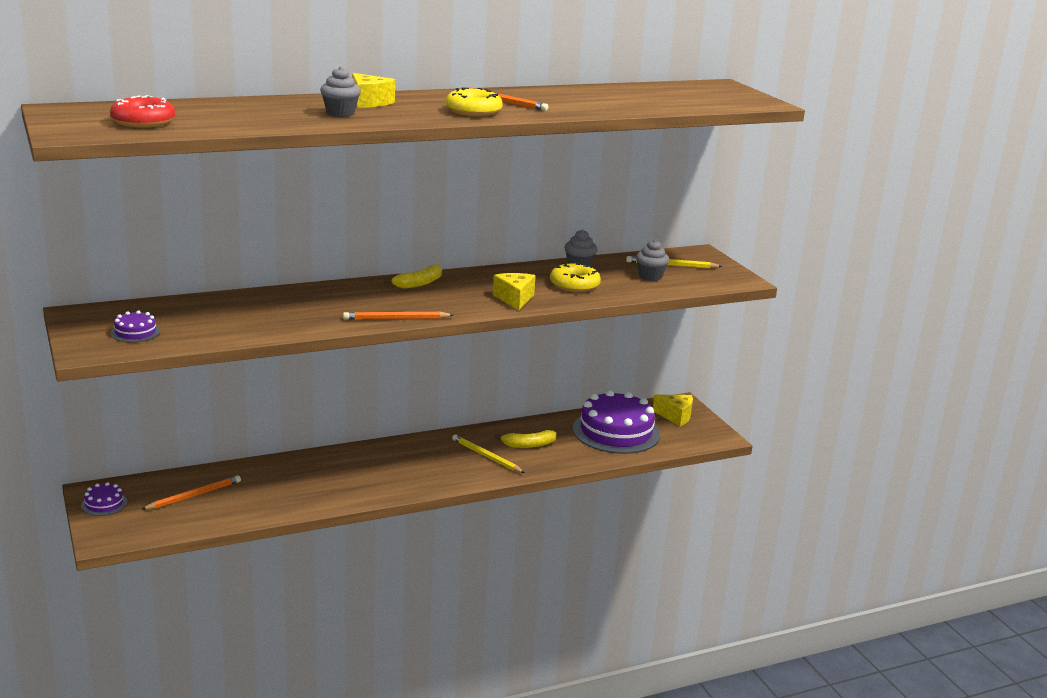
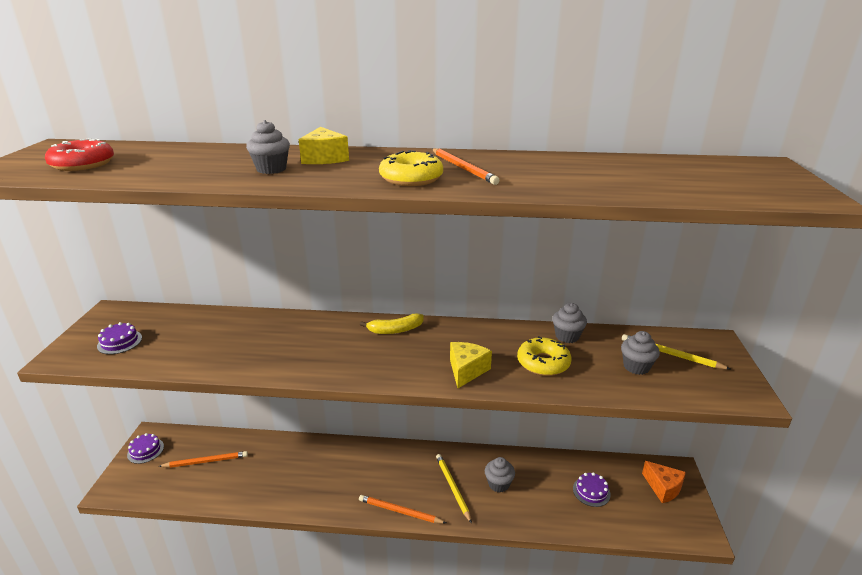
camera: 30 degrees right, 5 degrees up
orange pencil [343,312,453,320] -> orange pencil moved to [359,495,446,523]
yellow banana [494,430,556,448] -> grey cupcake [485,457,515,493]
purple cake [573,390,660,454] -> purple cake [573,472,611,507], size x0.43
yellow cheese [653,395,693,426] -> orange cheese [642,461,686,503]

